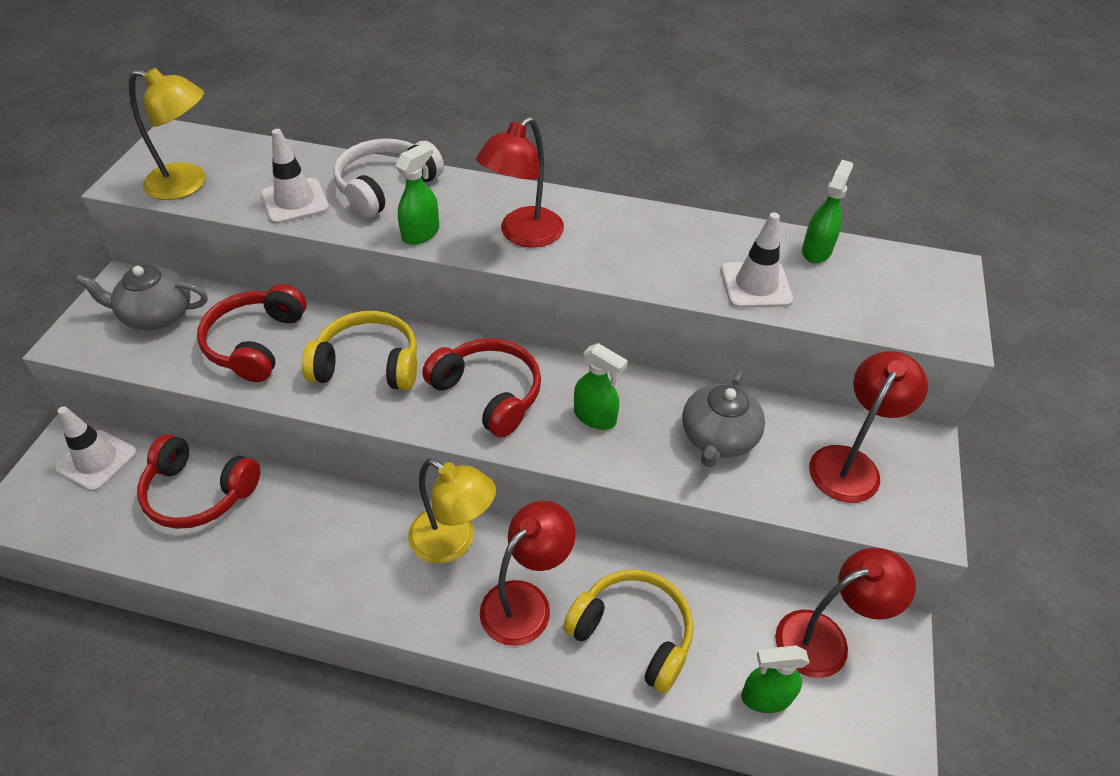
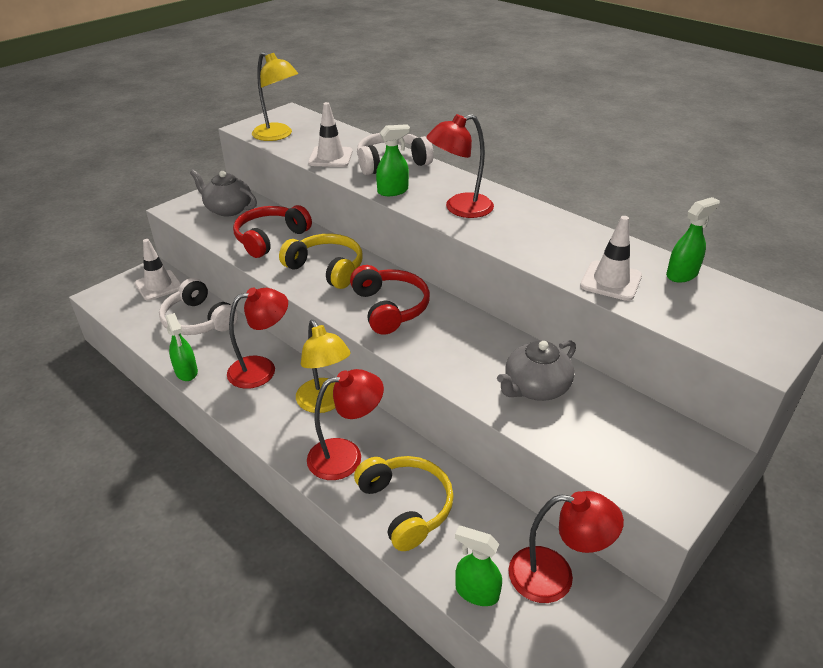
camera: 30 degrees right, 10 degrees down
red headphones [137,434,260,529] -> white headphones [159,278,238,335]
green spray bottle [574,343,628,430] -> green spray bottle moved to [166,313,198,381]
red lamp [809,351,928,503] -> red lamp moved to [227,288,288,389]

